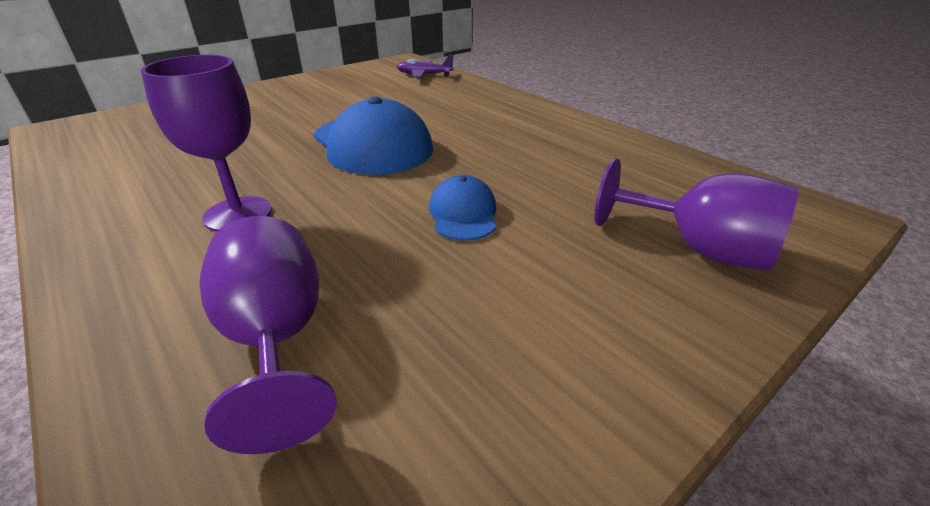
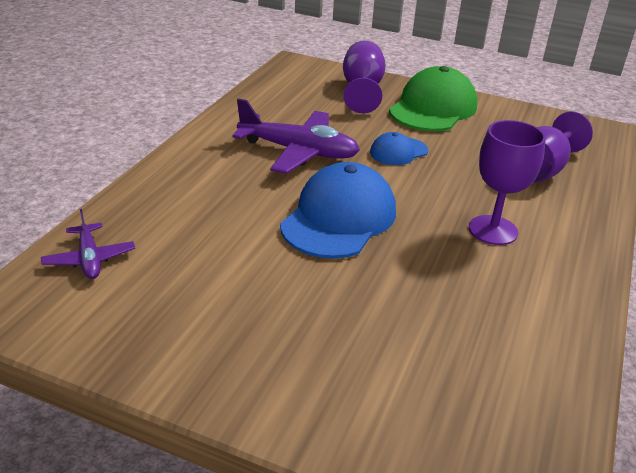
camera: 120 degrees left, 0 degrees up
none -> purple plane [232,98,360,174]
none -> green cap [389,66,477,131]

